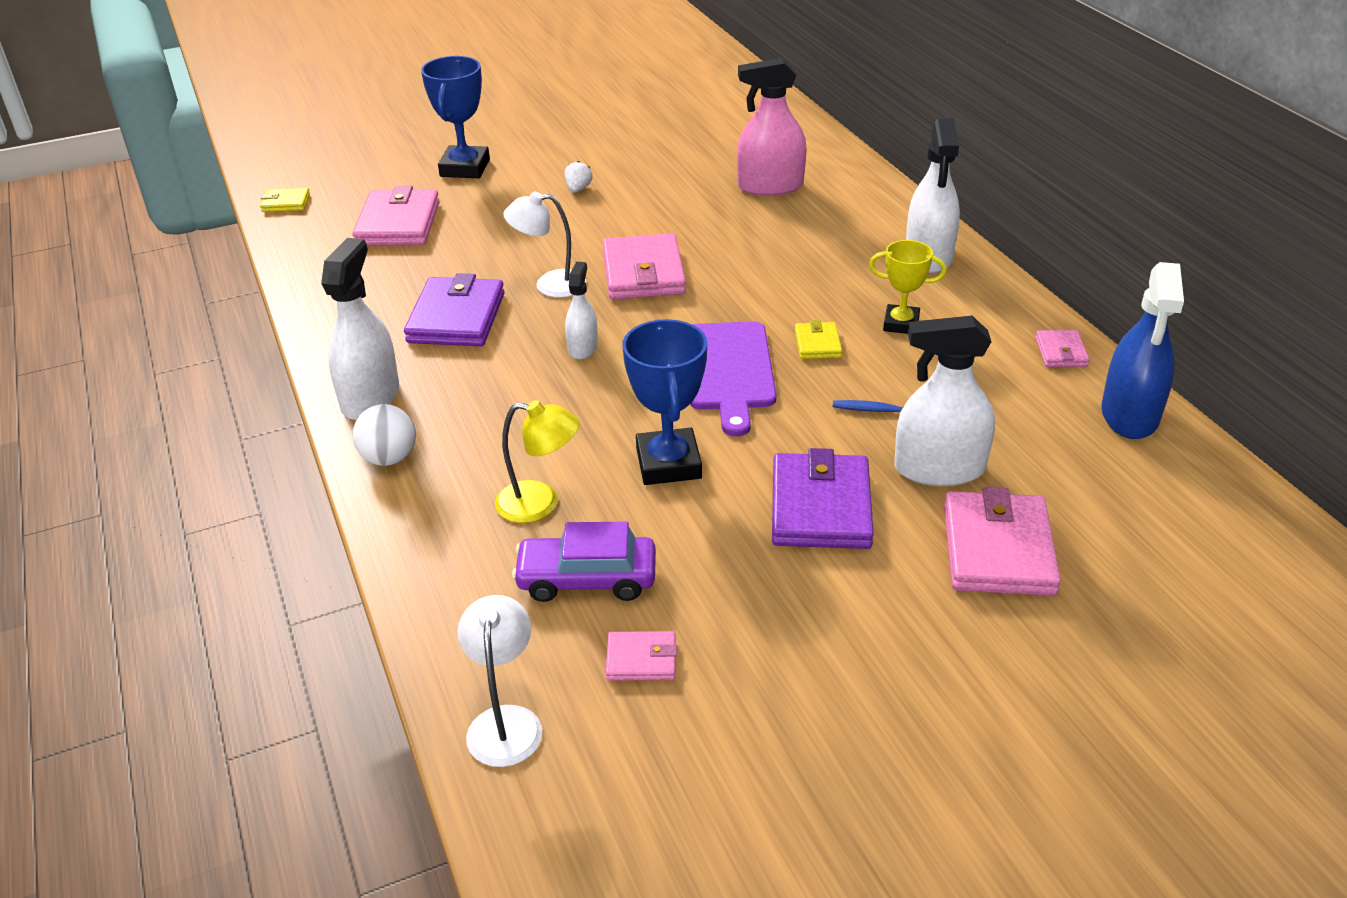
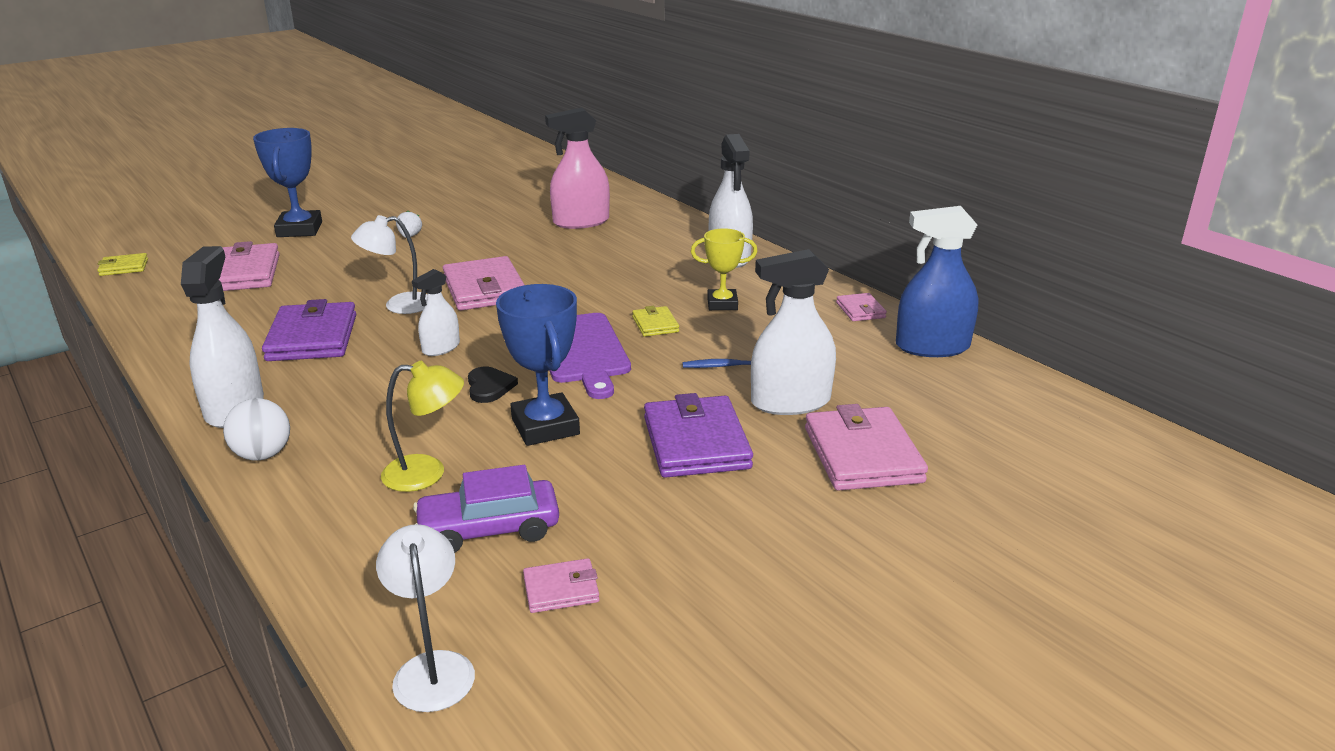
camera: 15 degrees left, 10 degrees down
white spray bottle [565,262,598,360] -> white spray bottle turned 135 degrees counterclockwise [412,269,460,356]
blue spray bottle [1101,262,1184,439] -> blue spray bottle turned 90 degrees clockwise [896,206,979,357]
none -> black heart [468,367,518,403]

